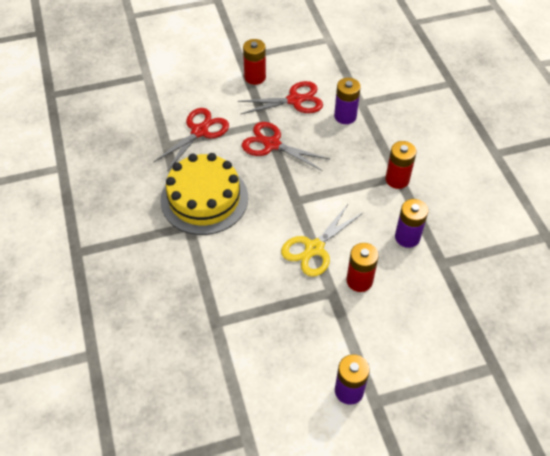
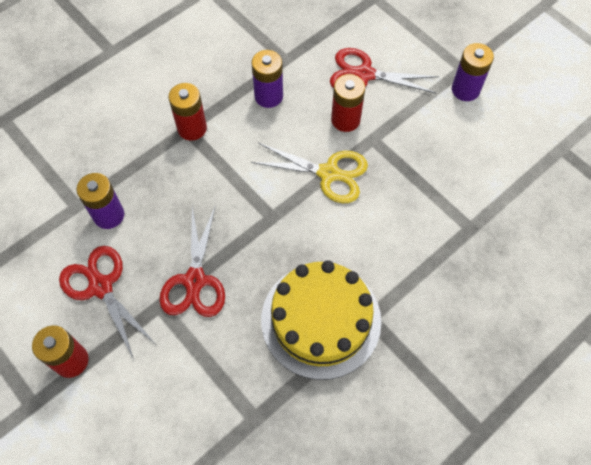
camera: 115 degrees left, 10 degrees up
red scissors [153,108,229,171] -> red scissors moved to [330,48,439,93]

